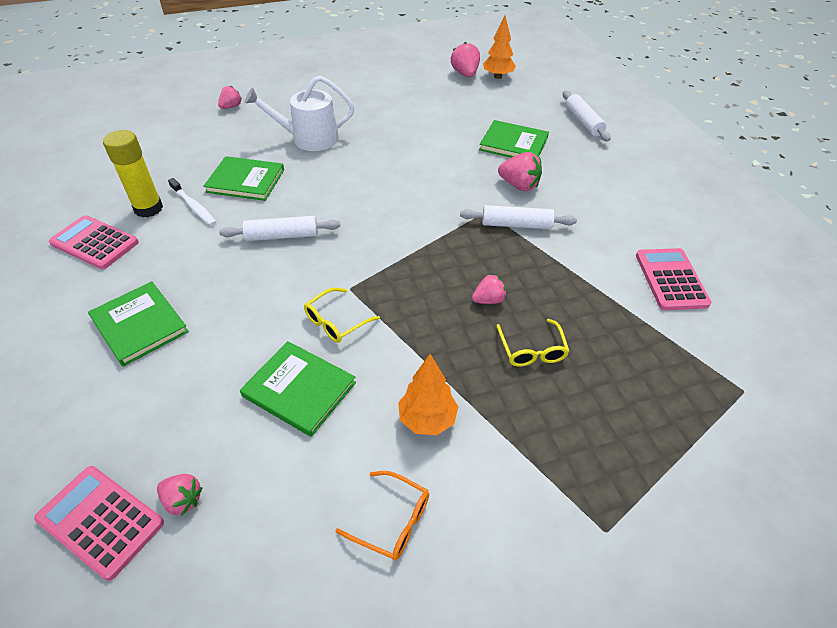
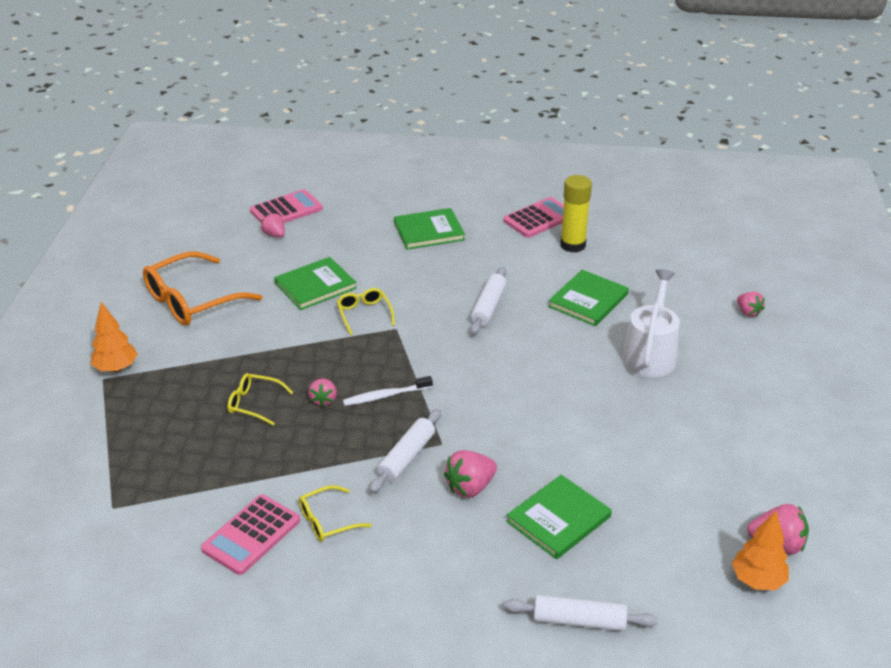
camera: 115 degrees right, 10 degrees down
pink strawberry [157,474,203,516] -> pink strawberry turned 90 degrees clockwise [261,213,285,237]
white toothbrush [168,178,216,226] -> white toothbrush moved to [343,376,433,406]
orange glasses [335,471,429,561] -> orange glasses [143,252,262,326], size x1.94
orange tree [398,354,458,435] -> orange tree moved to [91,302,138,372]
pink calculator [636,248,712,310] -> pink calculator turned 105 degrees clockwise [201,495,300,575]
none -> yellow glasses [299,485,372,542]

